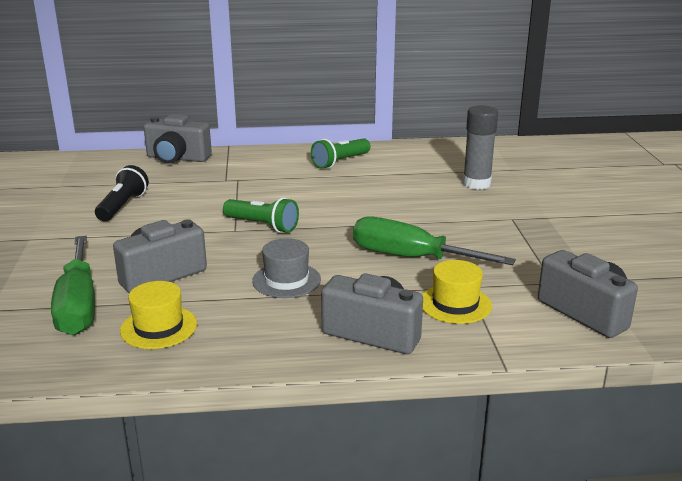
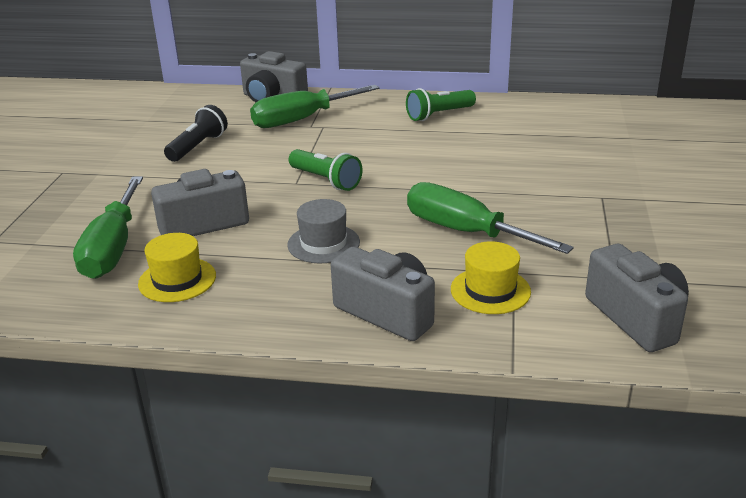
camera: 15 degrees right, 5 degrees up
grey glue stick [463,105,498,190] -> none
none -> green screwdriver [250,85,379,128]

